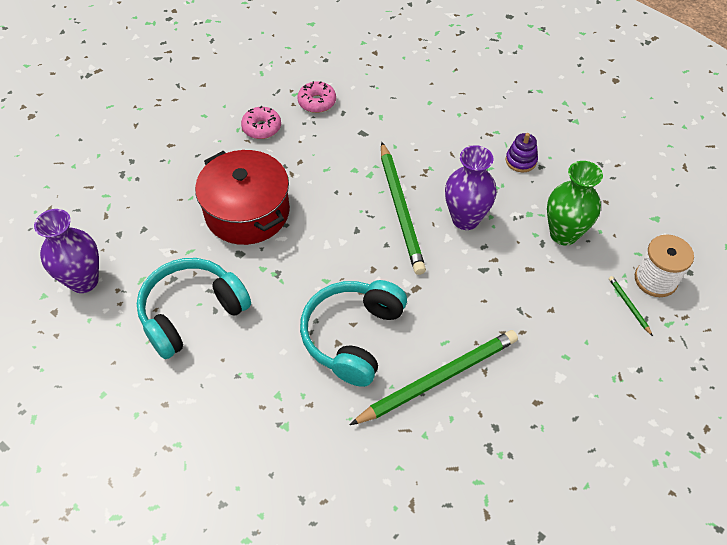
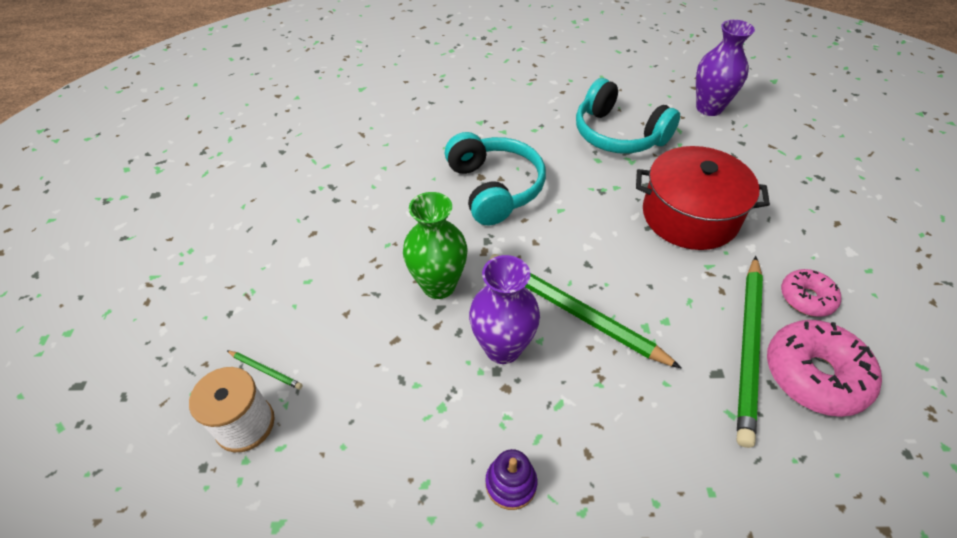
camera: 140 degrees right, 5 degrees down
turquoise headphones [137,258,251,359] -> turquoise headphones turned 120 degrees clockwise [576,78,680,154]
pink donut [297,81,336,113] -> pink donut [767,320,882,417], size x1.70
green pencil [350,330,518,425] -> green pencil moved to [737,256,763,448]
green vase [547,161,603,246] -> green vase moved to [403,192,468,299]

